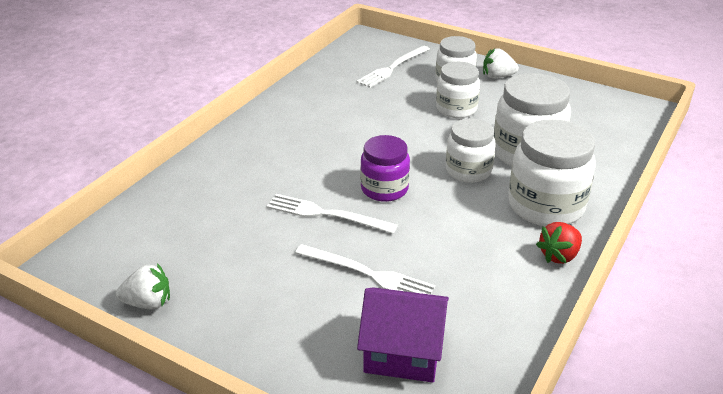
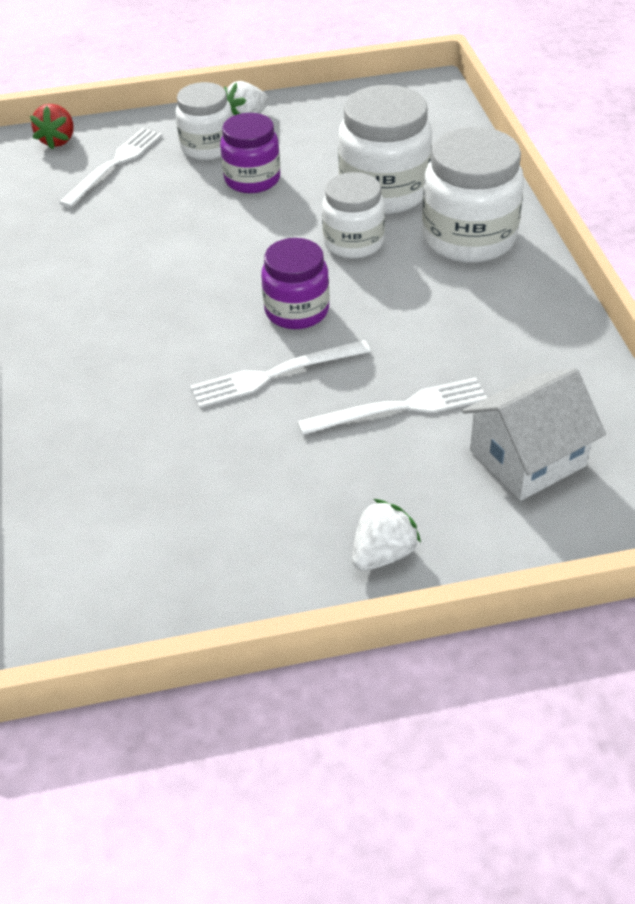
camera: 40 degrees left, 10 degrees up
white strawberry [116,263,170,309] -> white strawberry moved to [352,499,421,571]
white fork [357,46,430,88] -> white fork turned 150 degrees counterclockwise [59,128,163,208]
purple house [357,287,449,382] -> white house [462,368,606,501]
white jar [436,62,480,118] -> purple jar [220,113,280,193]
red strawberry [536,222,582,264] -> red strawberry moved to [30,104,74,149]

